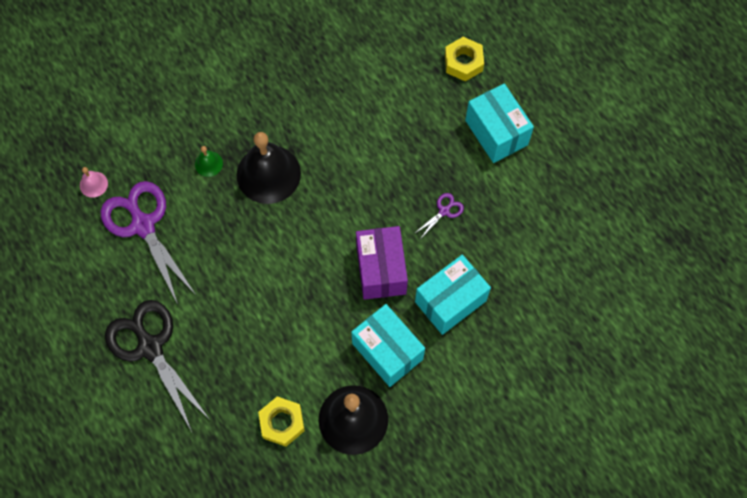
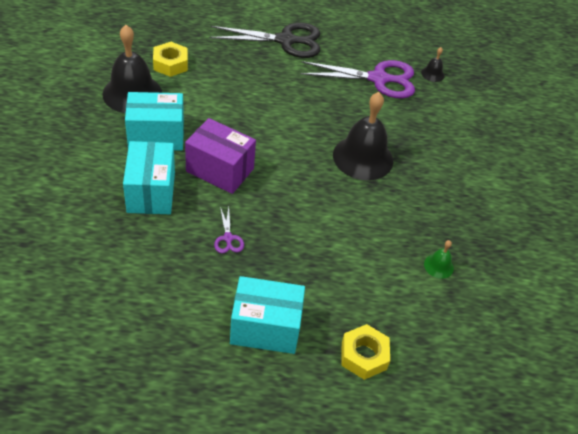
camera: 120 degrees right, 20 degrees down
pink bell [80,167,108,198] -> black bell [421,47,445,82]
green bell [195,146,223,177] -> green bell moved to [424,240,454,279]

